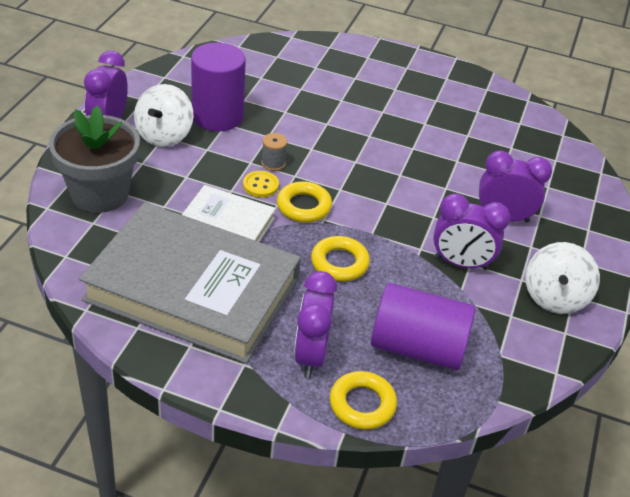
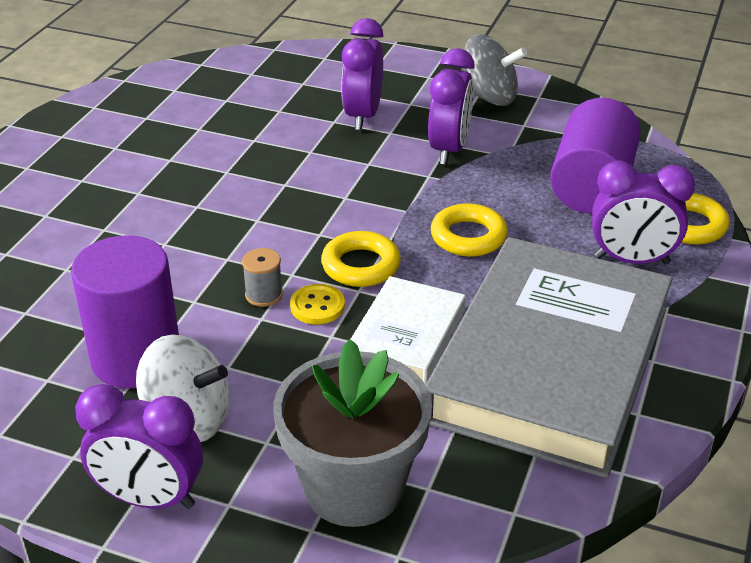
camera: 85 degrees left, 5 degrees down
white spinning top [525,242,600,314] -> grey spinning top [461,34,527,106]

